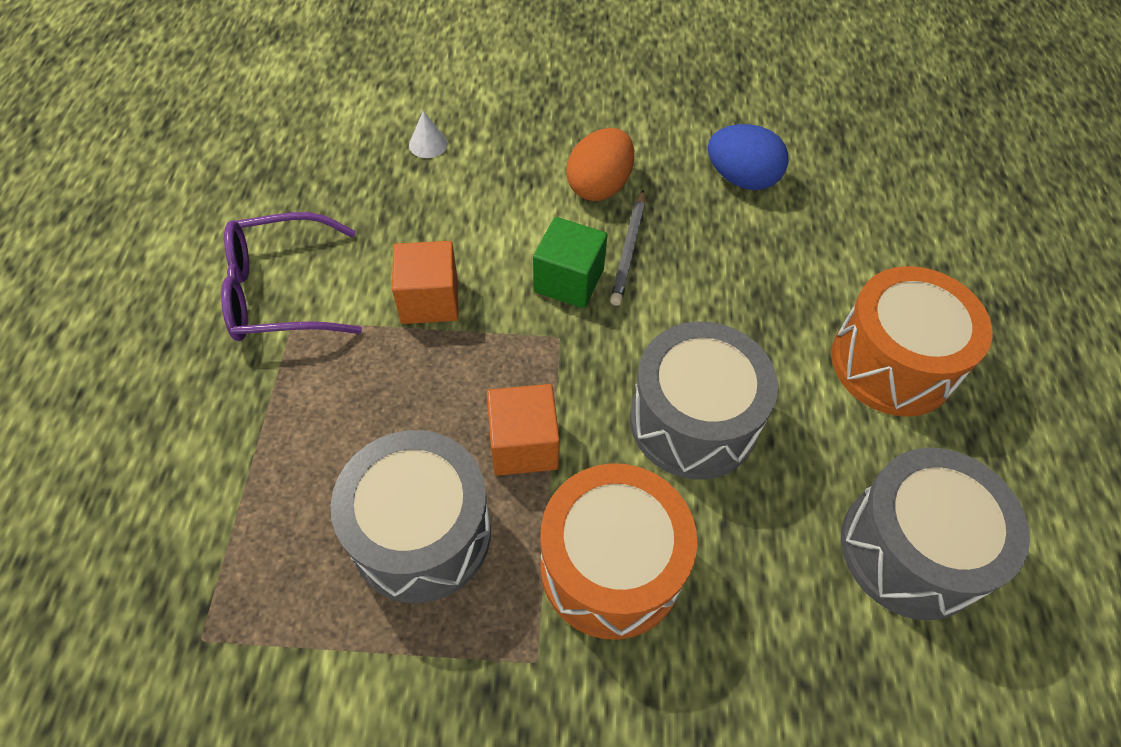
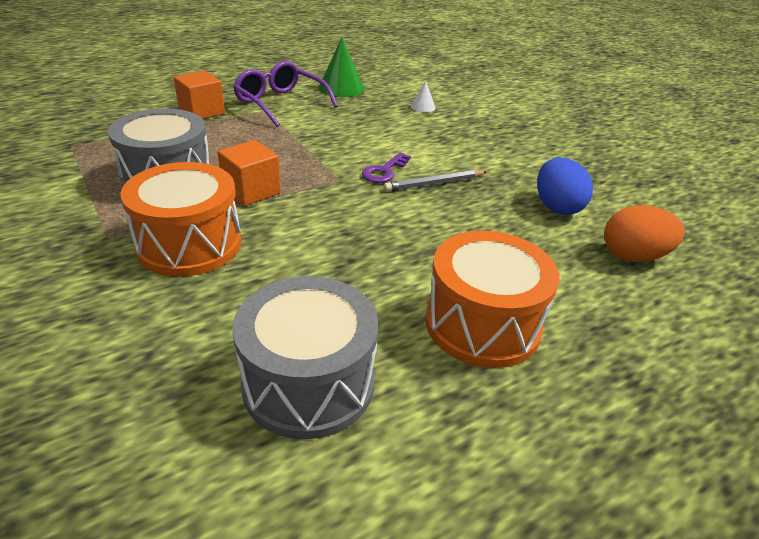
camera: 55 degrees right, 20 degrees down
orange cube [392,241,459,324] -> orange cube moved to [174,71,225,119]
green cube [533,217,608,308] -> purple key [362,152,411,183]
orange egg [566,128,634,201] -> orange egg moved to [604,205,685,262]
grey drum [630,321,778,480] -> none
none -> green cone [319,38,364,97]

